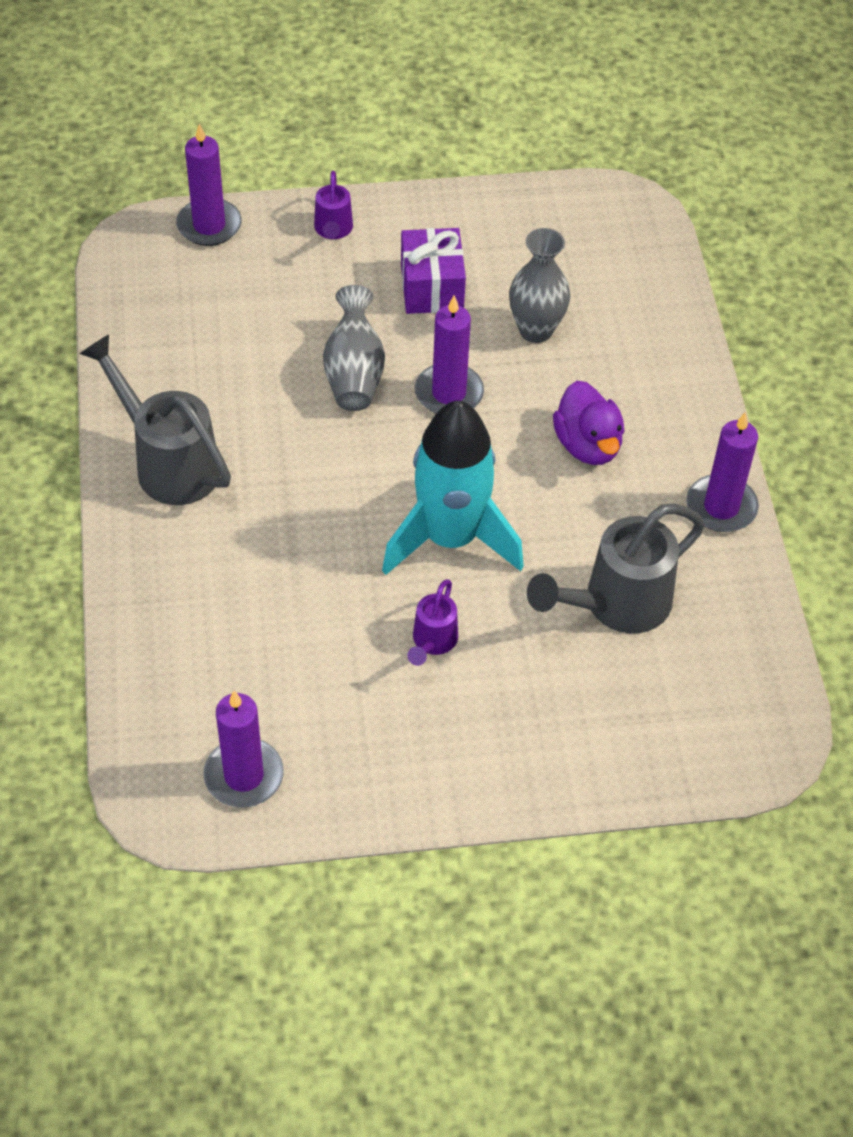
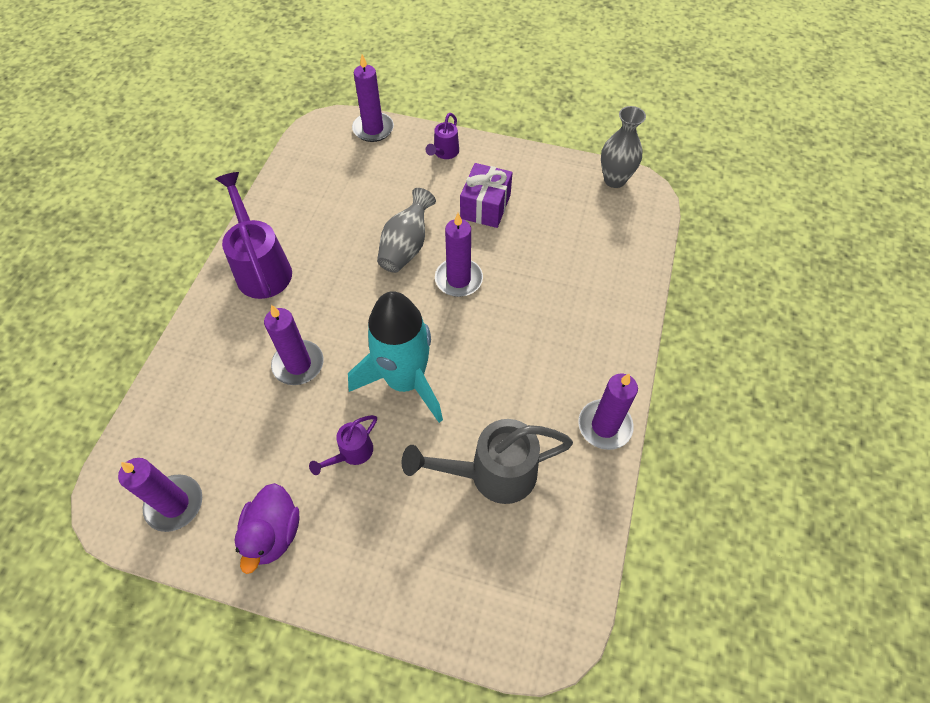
camera: 25 degrees right, 5 degrees up
grey watering can [80,334,231,505] -> purple watering can [215,172,292,299]
grey vase [509,228,571,343] -> grey vase moved to [601,106,646,188]
purple duck [553,381,624,465] -> purple duck moved to [234,483,299,574]
none -> purple candle [264,305,324,385]

